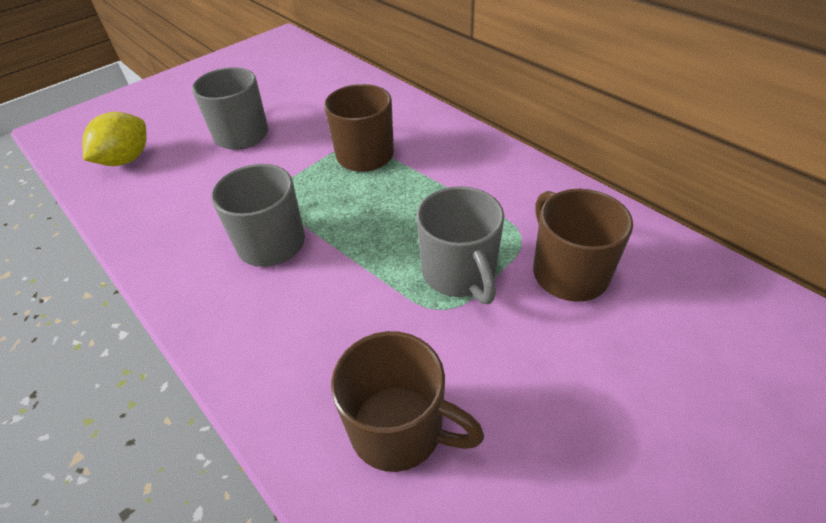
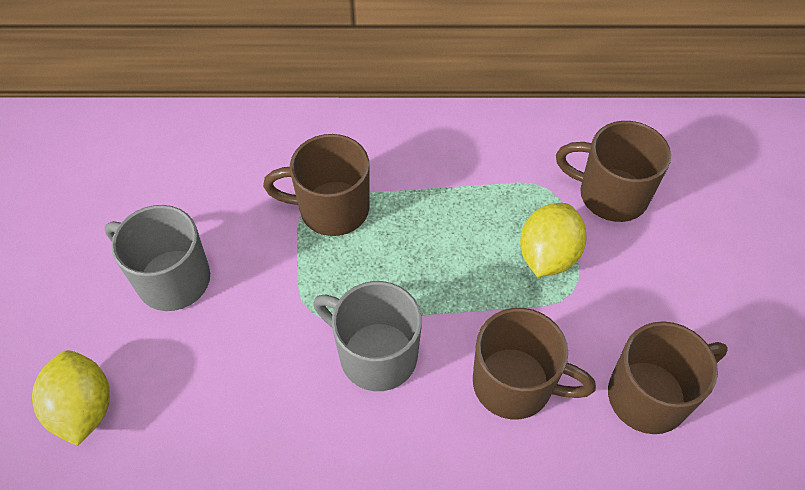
camera: 50 degrees left, 10 degrees up
grey mug [417,186,505,304] -> yellow lemon [520,203,587,277]
none -> brown mug [473,308,596,419]

